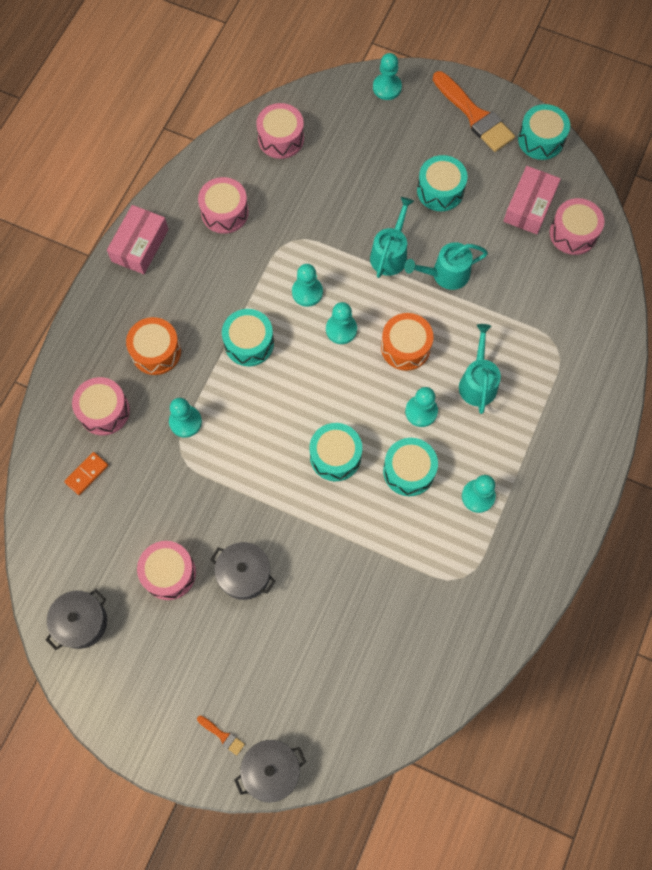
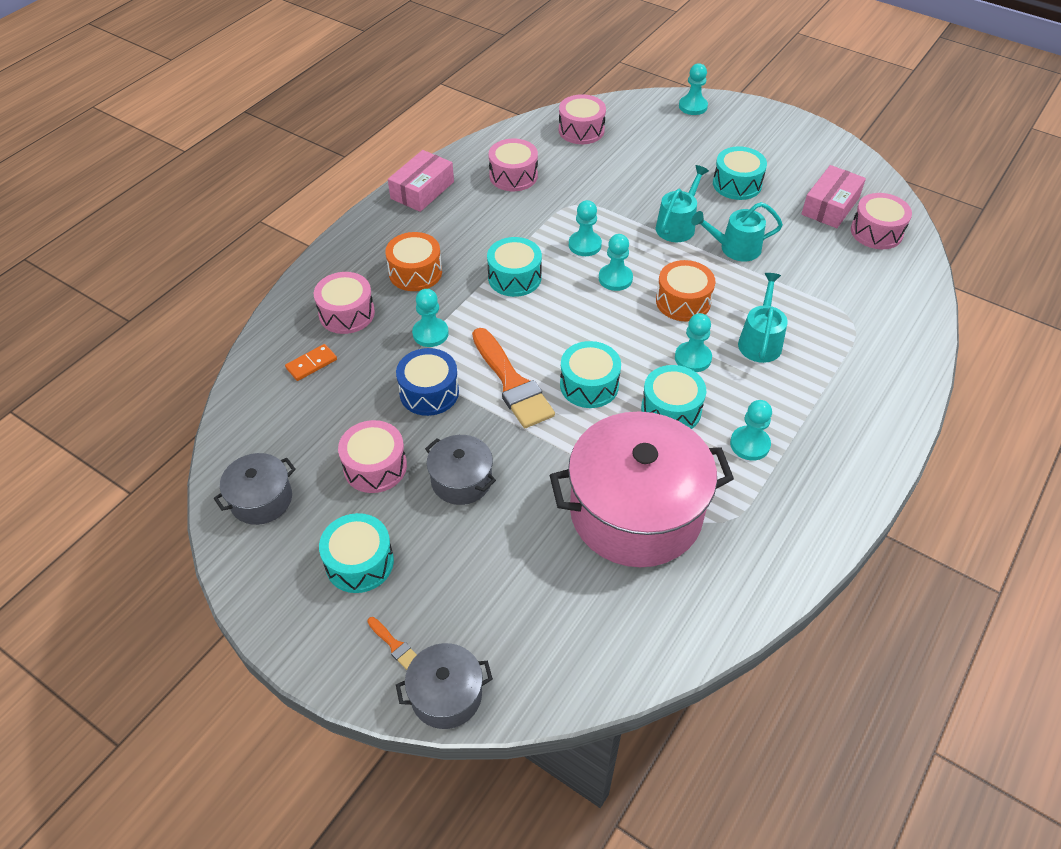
camera: 10 degrees right, 20 degrees down
orange brush [433,71,515,152] -> orange brush moved to [472,328,555,428]
turquoise drum [518,104,570,160] -> turquoise drum moved to [319,513,394,593]
none -> blue drum [396,348,459,416]
none -> pink pot [550,411,734,567]

